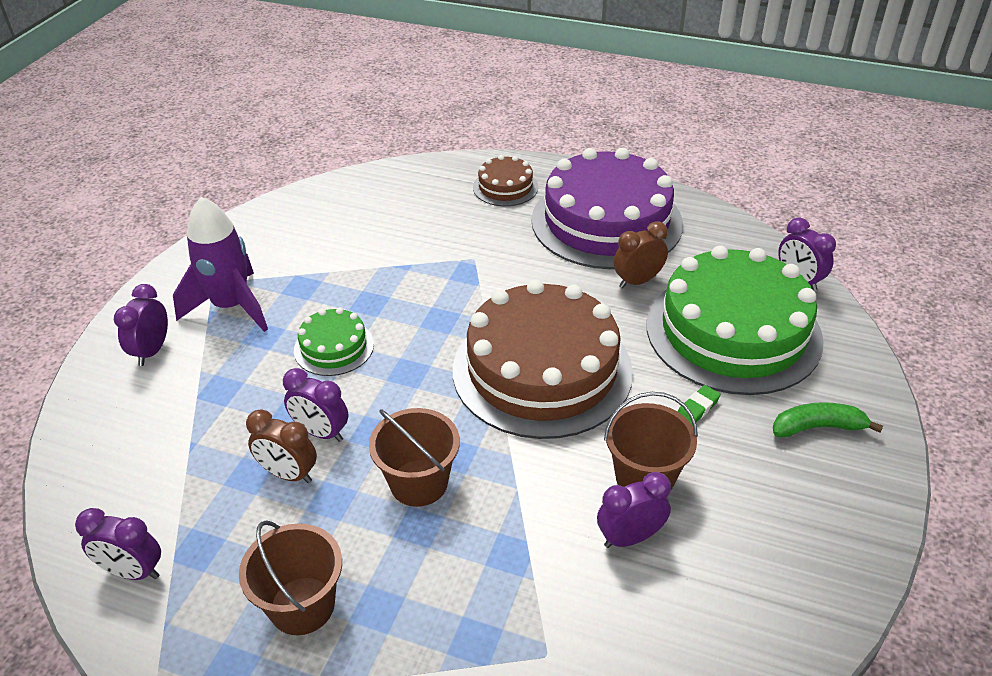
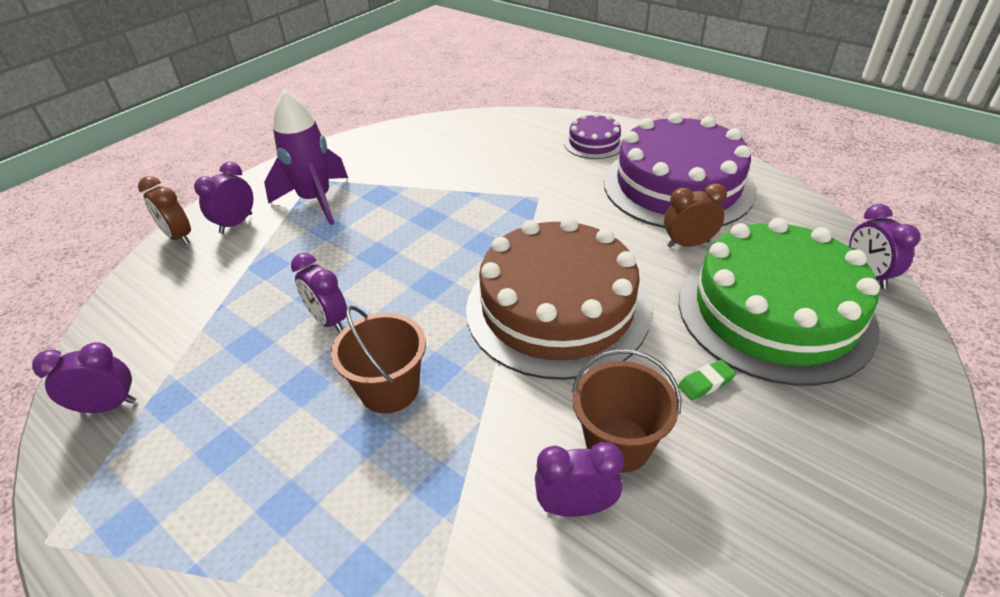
camera: 20 degrees right, 0 degrees up
purple clock [75,508,161,580] -> purple clock turned 135 degrees clockwise [32,342,136,413]
brown bucket [239,520,342,635] -> none
brown clock [246,409,317,483] -> brown clock moved to [138,176,191,245]
green cake [294,307,374,376] -> none
brown cake [473,155,538,206] -> purple cake [564,113,624,159]
green banana [773,402,883,438] -> none

